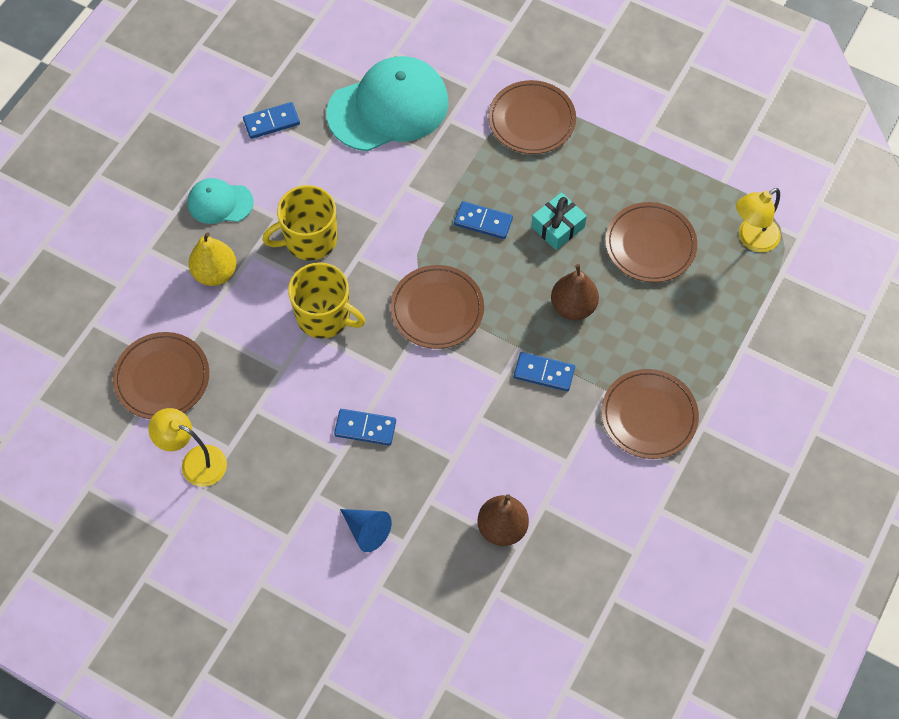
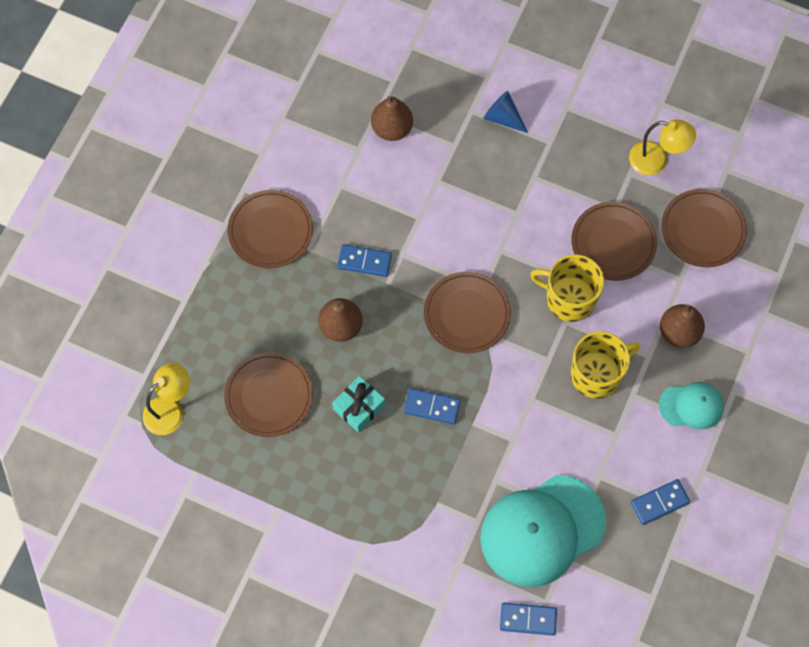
camera: 175 degrees right, 5 degrees up
yellow pear [189,232,237,286] -> brown pear [660,304,705,348]
blue domino [334,409,396,446] -> blue domino moved to [500,603,557,636]
brown plate [488,80,576,154] -> brown plate moved to [571,202,657,281]

